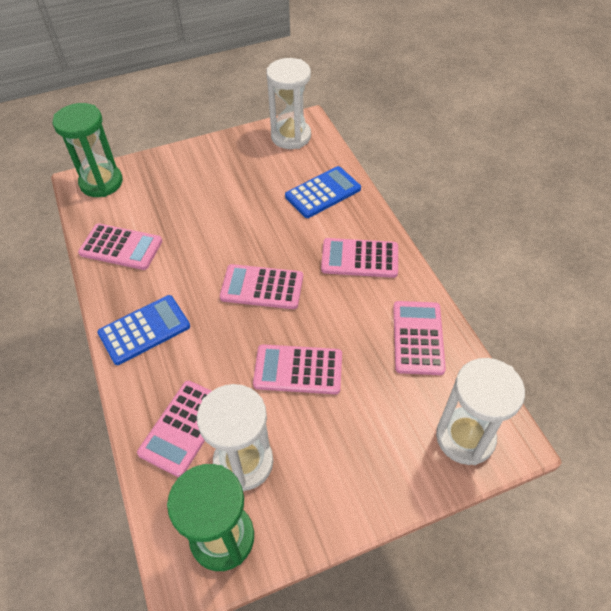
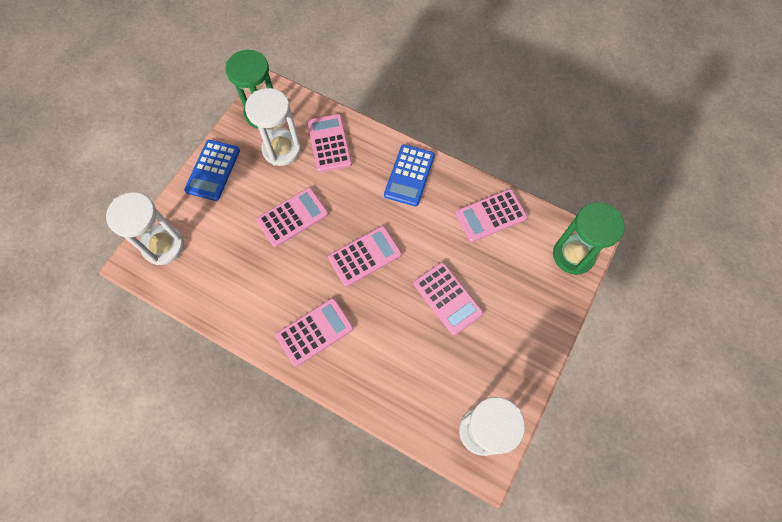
camera: 140 degrees right, 15 degrees up
blue calculator [285,166,361,218] -> blue calculator moved to [184,140,240,201]
pink calculator [393,301,446,375] -> pink calculator moved to [414,262,483,335]

